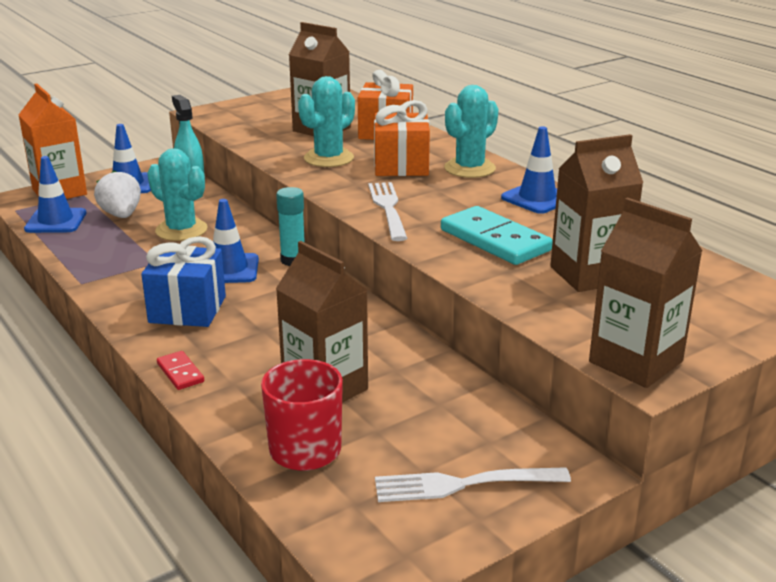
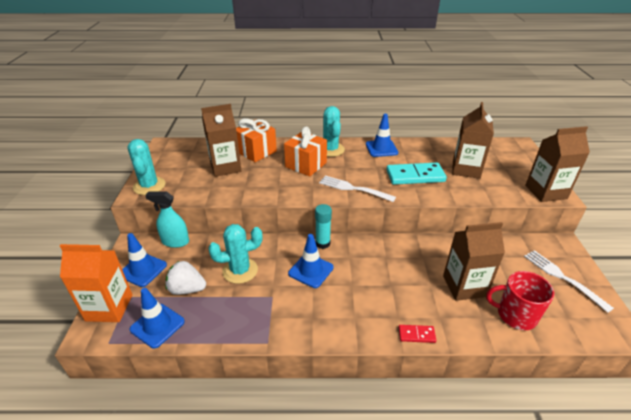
camera: 55 degrees left, 10 degrees up
blue gift [141,236,226,327] -> none
turquoise cactus [298,76,355,167] -> turquoise cactus moved to [128,139,165,195]
white fork [375,467,571,502] -> white fork turned 120 degrees clockwise [524,250,614,313]

